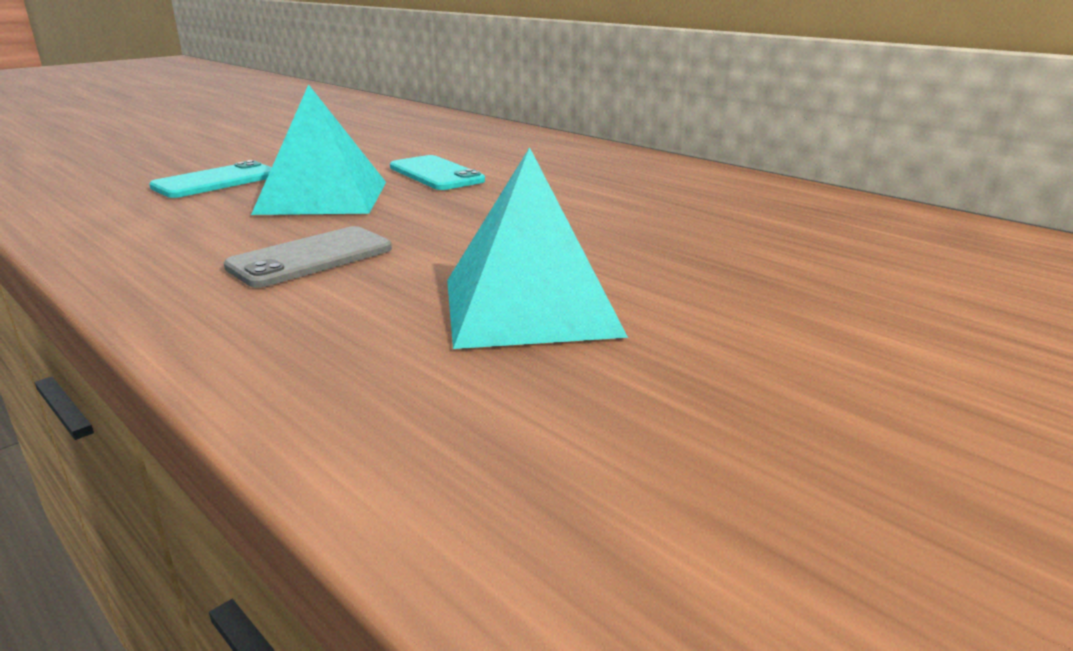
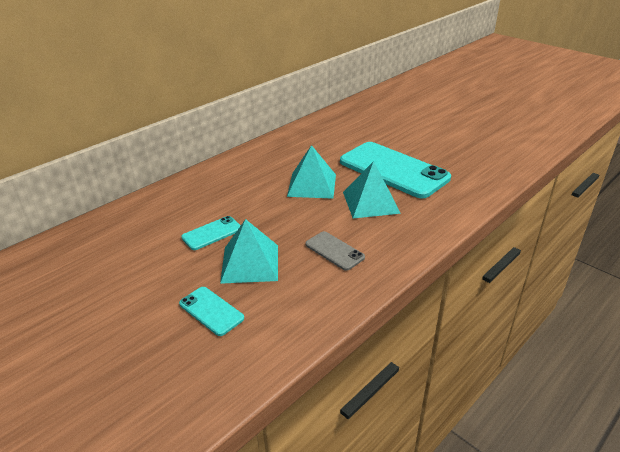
camera: 90 degrees left, 10 degrees up
none -> turquoise pyramid [287,145,336,199]
none -> turquoise phone [340,142,451,199]

